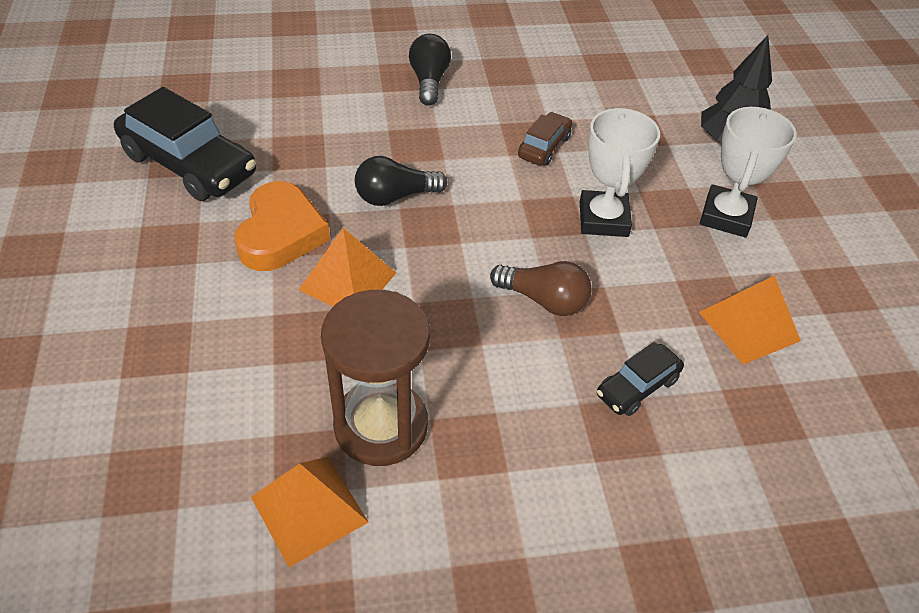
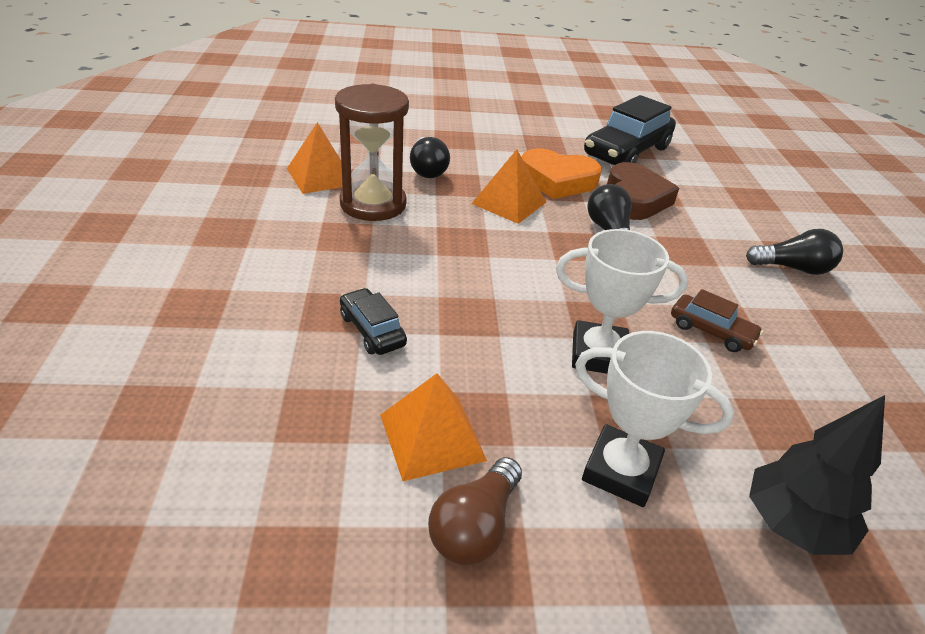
camera: 95 degrees right, 10 degrees down
brown light bulb [490,261,592,316] -> brown light bulb moved to [428,457,522,565]
none -> black light bulb [410,137,450,178]
none -> brown heart [607,162,679,220]

